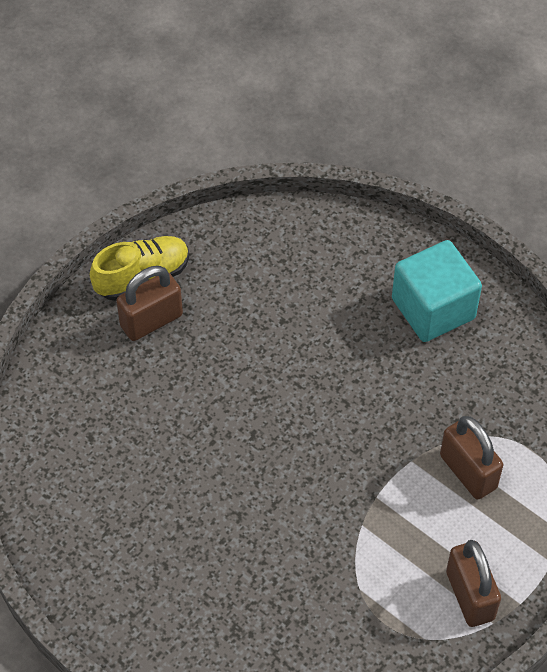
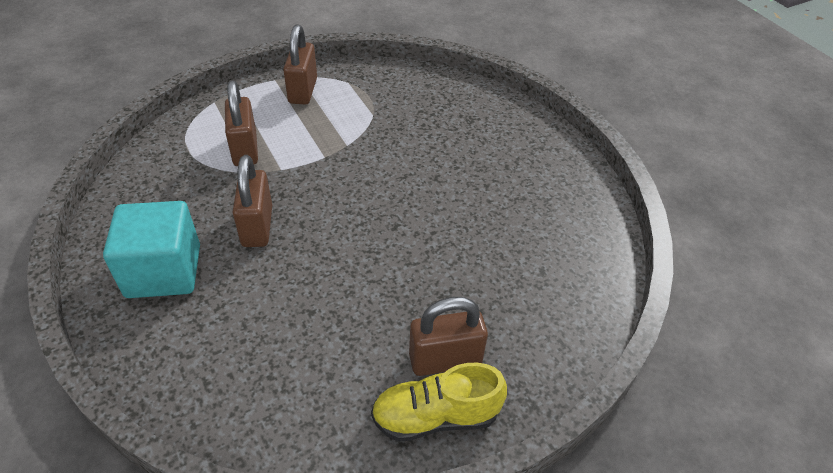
camera: 160 degrees left, 10 degrees down
none -> brown padlock [232,155,272,247]

